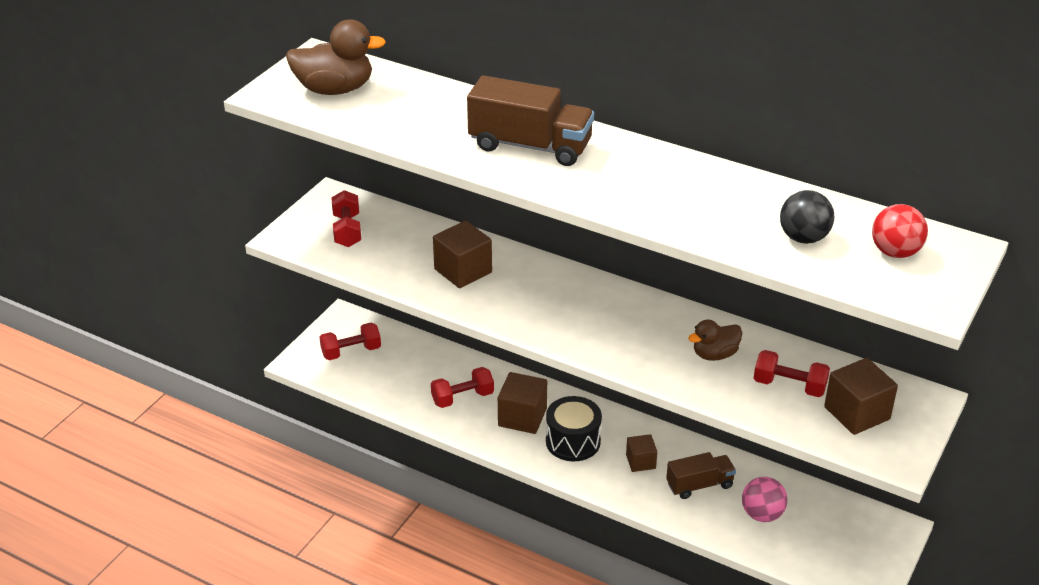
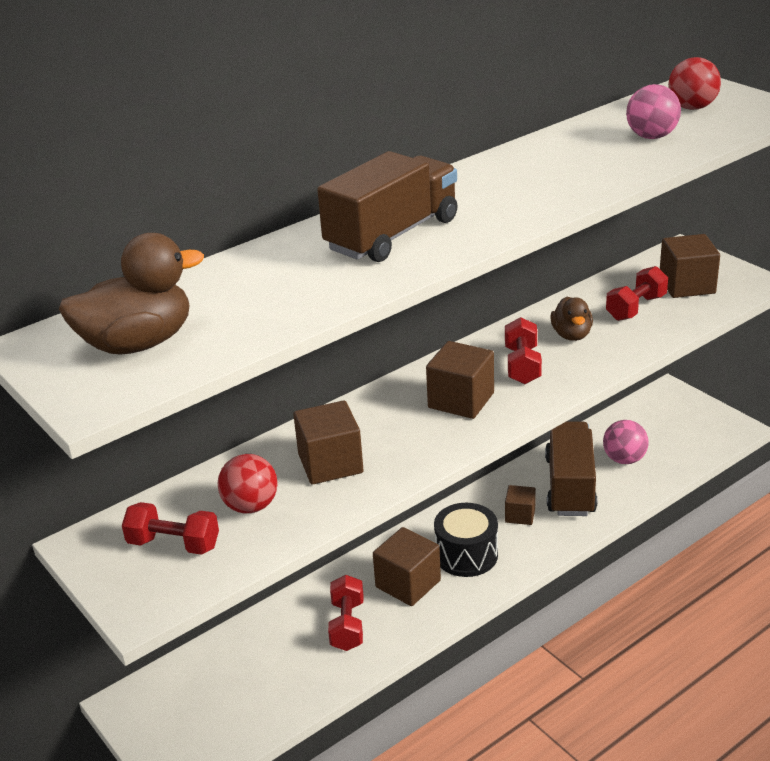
camera: 65 degrees left, 5 degrees down
brown duck [286,19,386,95] -> brown duck turned 45 degrees clockwise [59,233,204,355]
red dumbbell [320,323,381,360] -> red dumbbell moved to [505,317,542,384]
brown truck [666,452,736,499] -> brown truck [545,421,597,516], size x1.65
black ball [780,190,834,244] -> pink ball [626,84,681,139]
none -> red ball [218,454,277,513]
none -> brown cube [426,341,494,419]

